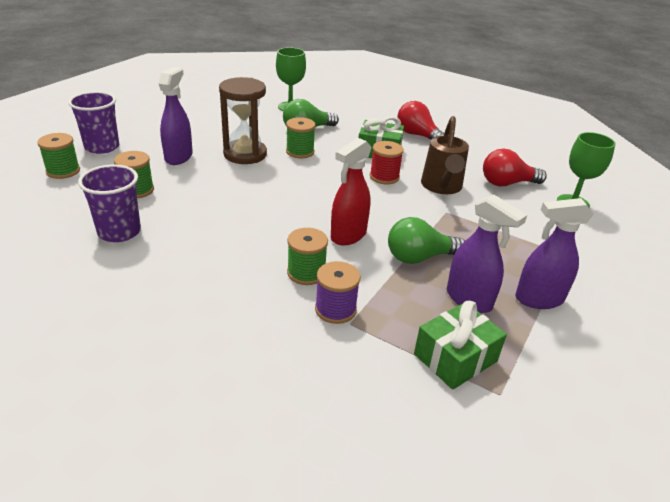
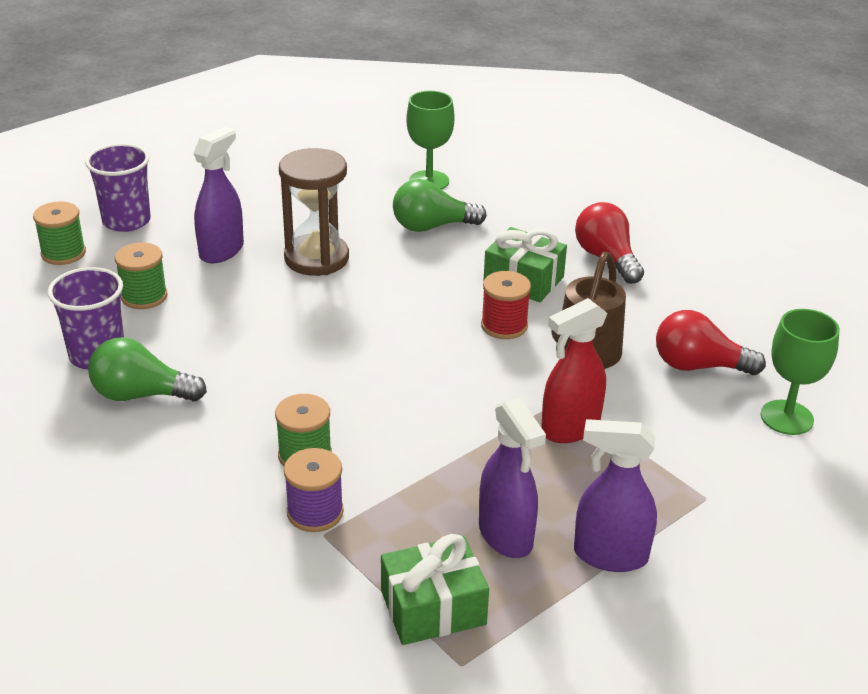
camera: 20 degrees right, 0 degrees up
green spool [286,117,316,158] -> none
red spray bottle [331,138,371,245] -> red spray bottle moved to [541,298,608,443]
green light bulb [388,217,465,264] -> green light bulb moved to [88,337,207,402]

